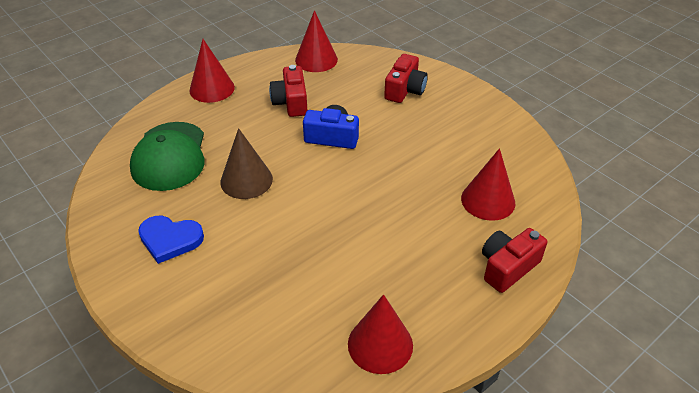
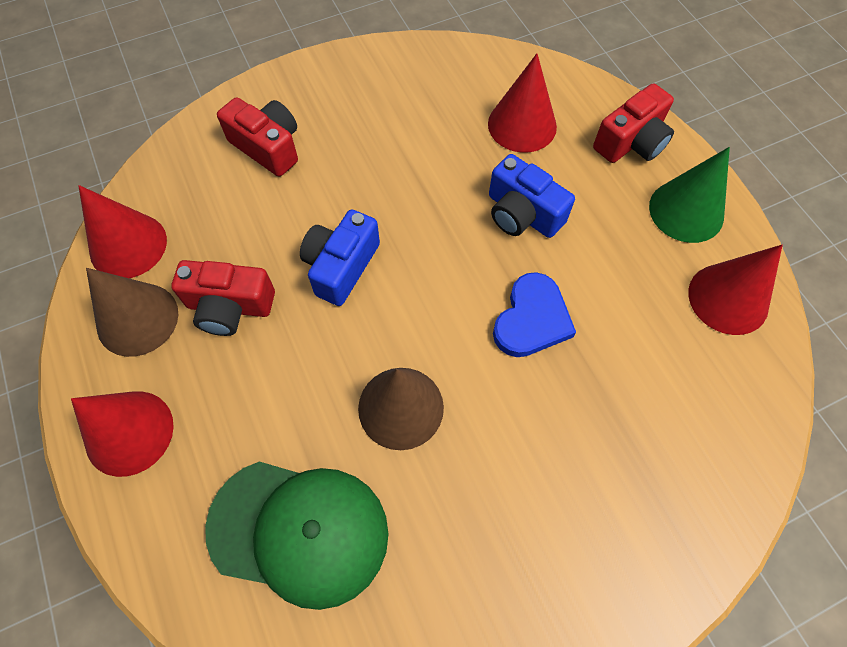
camera: 75 degrees left, 20 degrees up
blue heart [138,216,204,264] -> blue heart moved to [493,272,576,357]
red camera [482,228,547,293] -> red camera turned 105 degrees counterclockwise [593,83,674,163]
none -> brown cone [86,268,178,357]
none -> blue camera [489,154,575,238]
none -> green cone [649,147,730,243]

